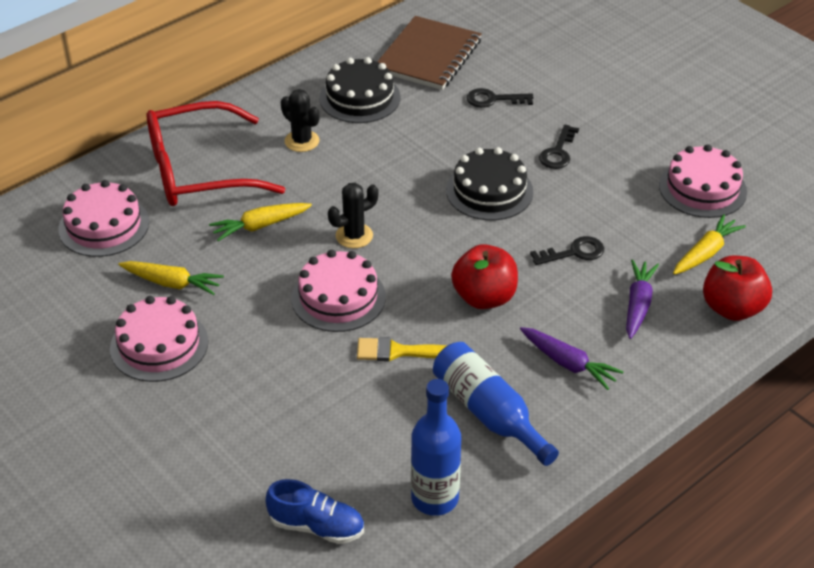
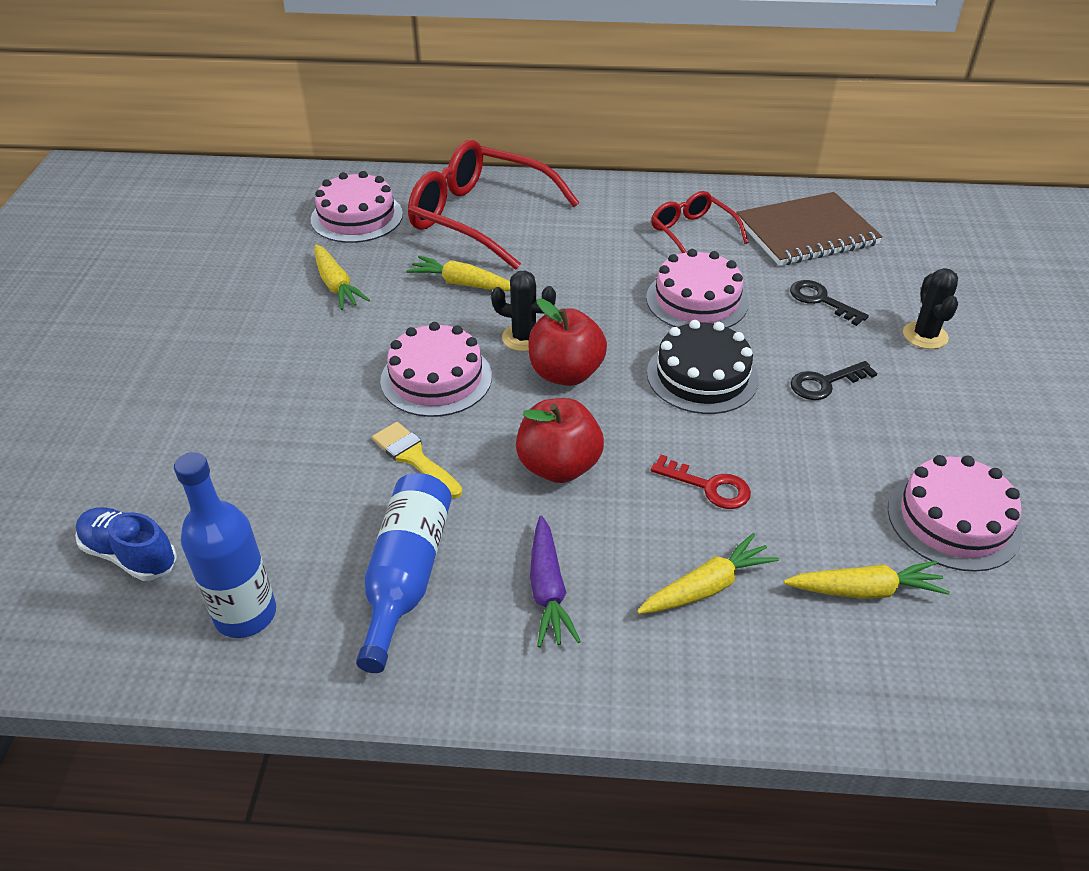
camera: 45 degrees right, 0 degrees up
pink cake [110,296,208,382] -> pink cake moved to [646,249,749,328]
blue shoe [266,479,364,544] -> blue shoe turned 150 degrees clockwise [75,507,177,581]
black cactus [281,89,320,152] -> black cactus moved to [903,268,958,349]
black cake [319,57,400,123] -> red glasses [651,191,748,253]
black key [530,236,604,265] -> red key [651,455,751,509]
purple carrot [626,259,659,339] -> yellow carrot [637,533,779,614]
red apple [703,256,772,321] -> red apple moved to [528,298,607,386]

